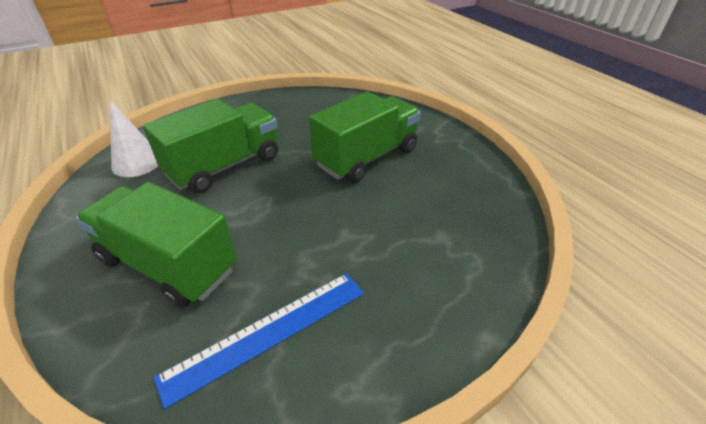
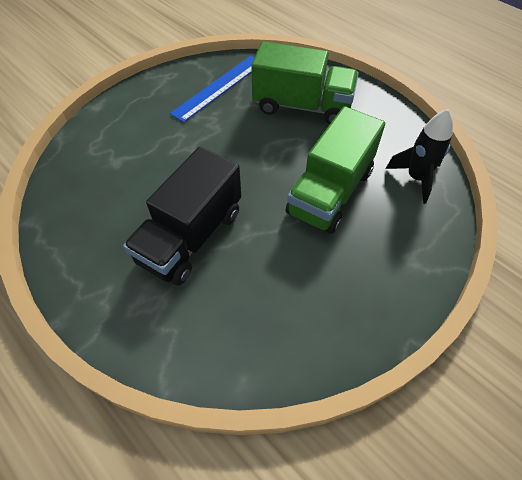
camera: 165 degrees right, 15 degrees up
white cone [110,100,158,177] -> black rocket [386,109,453,204]
green truck [309,92,421,183] -> black truck [123,147,241,285]

